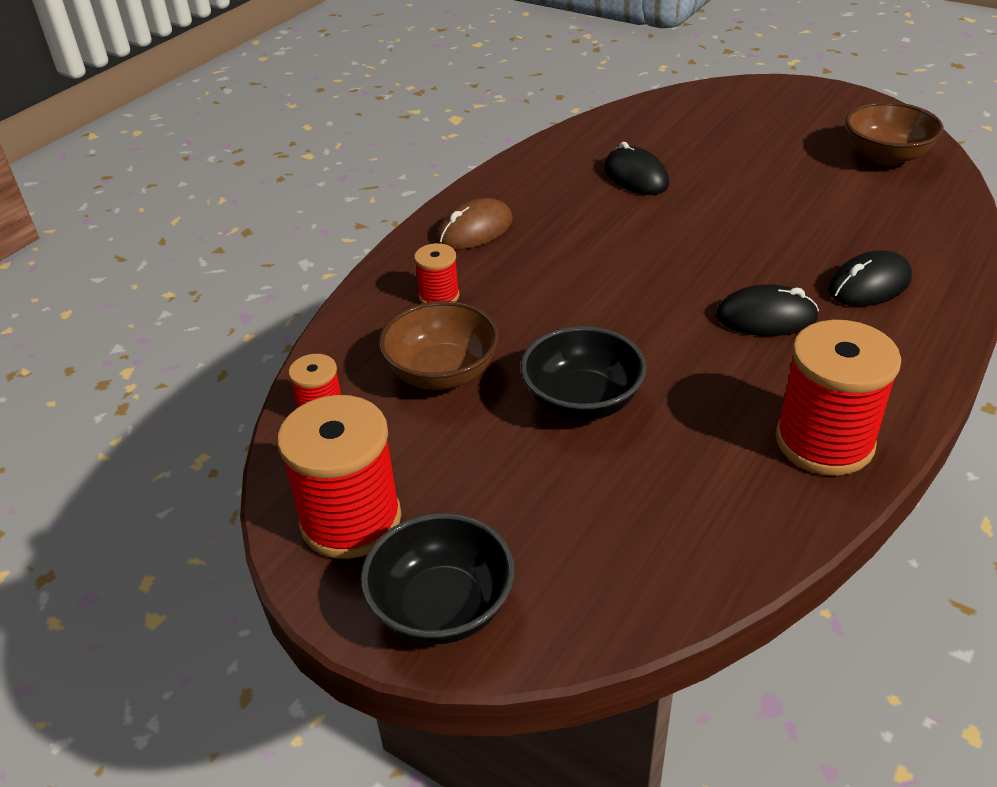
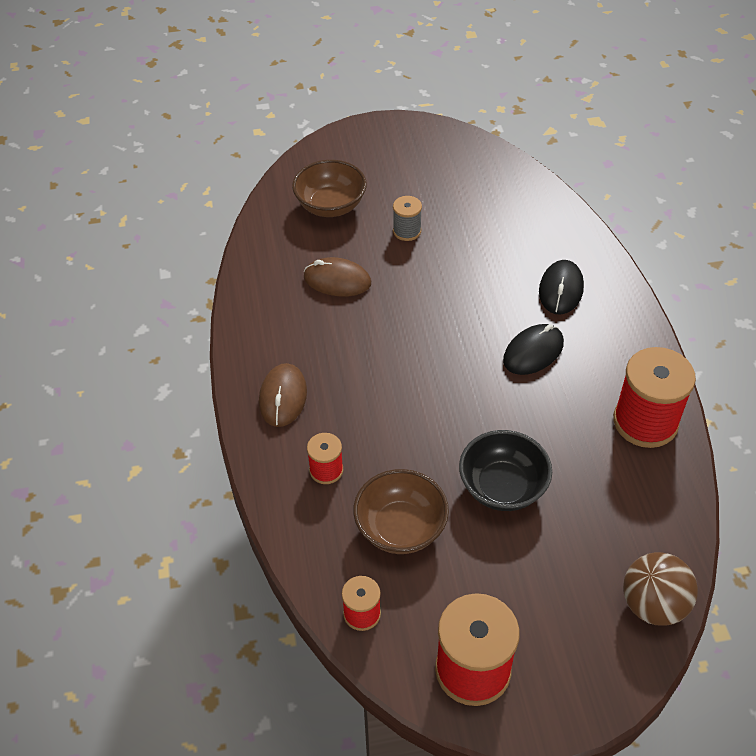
camera: 45 degrees left, 10 degrees up
black bowl [360,513,514,644] -> none
black mouse [604,142,669,195] -> brown mouse [304,257,371,296]
brown bowl [845,102,944,166] -> brown bowl moved to [292,160,367,217]
none -> grey spool [393,196,422,241]
none -> brown ball [623,552,698,626]

